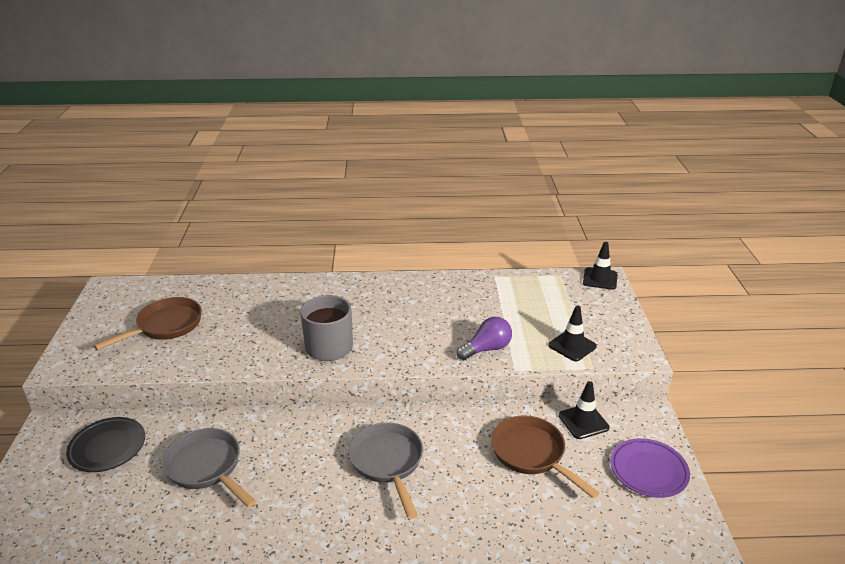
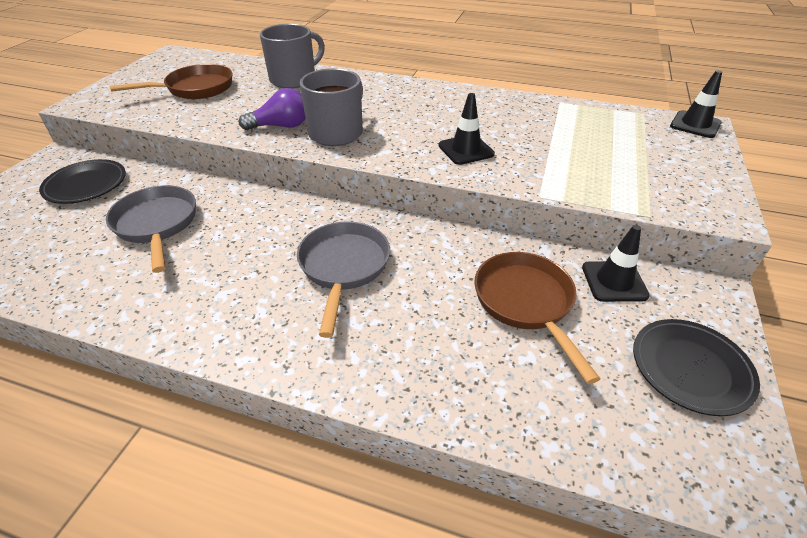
camera: 20 degrees right, 10 degrees up
purple light bulb [457,317,512,360] -> purple light bulb moved to [239,88,305,130]
black traffic cone [548,306,597,362] -> black traffic cone moved to [438,93,495,165]
purple plate [610,438,690,498] -> black plate [633,319,760,416]
none -> grey mug [260,24,325,89]

